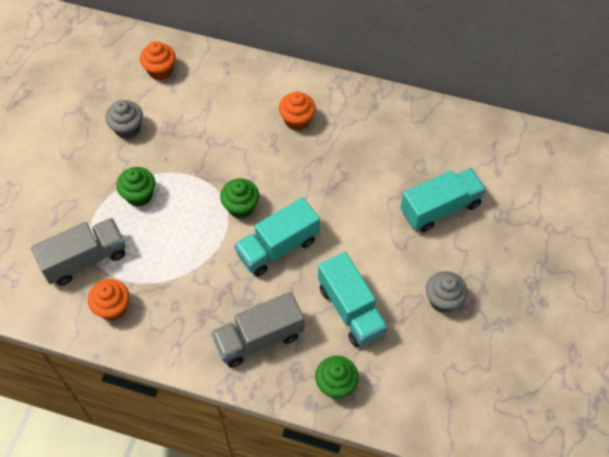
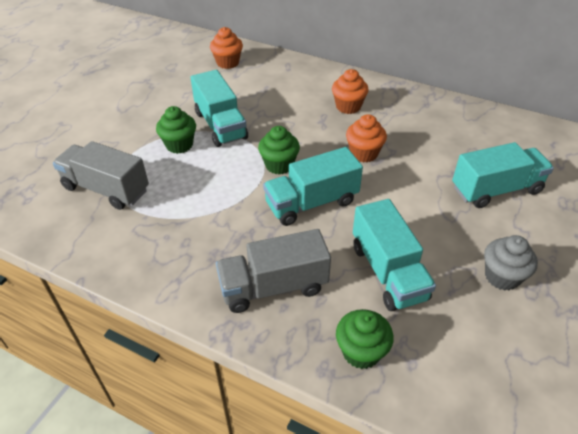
camera: 10 degrees right, 15 degrees down
grey truck [31,218,125,286] -> grey truck turned 135 degrees counterclockwise [53,141,149,210]
orange cupcake [88,279,130,321] -> orange cupcake moved to [346,114,387,163]
grey cupcake [105,100,143,139] -> none
none -> turquoise truck [190,70,248,147]

